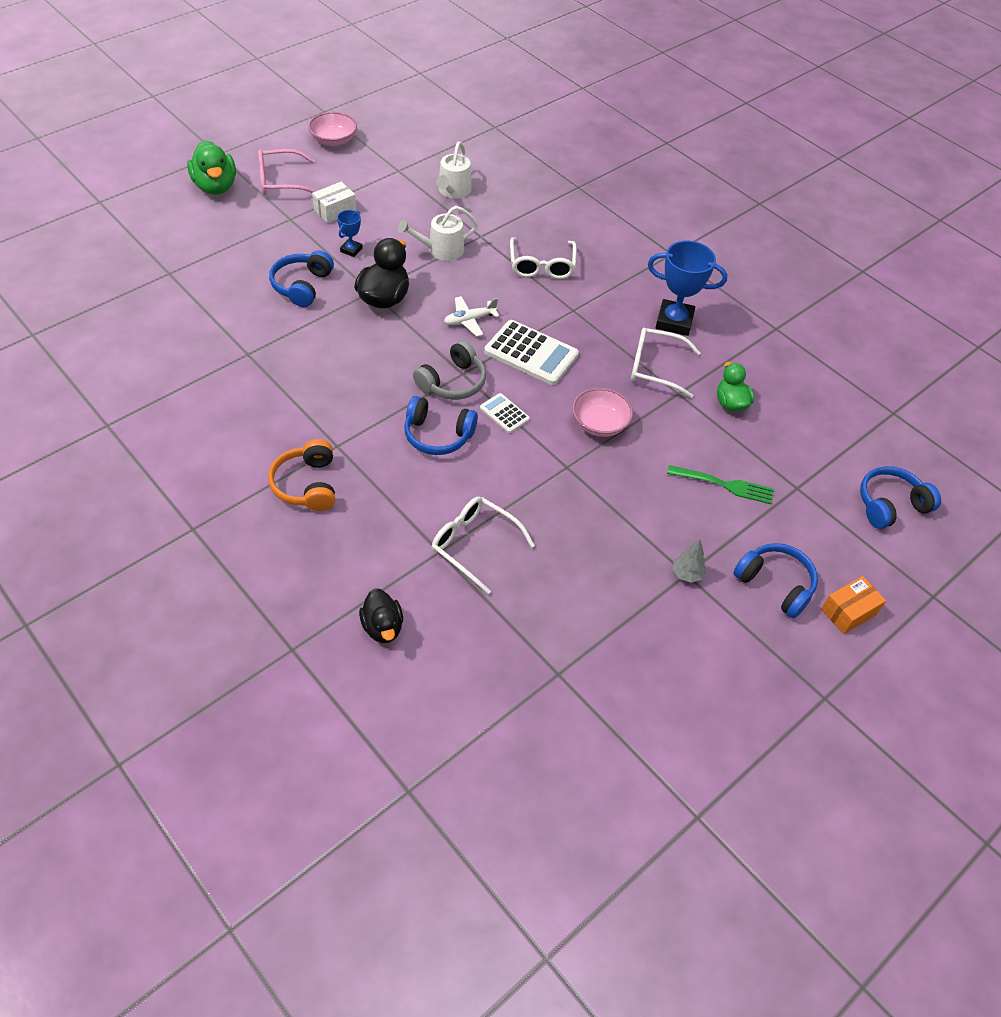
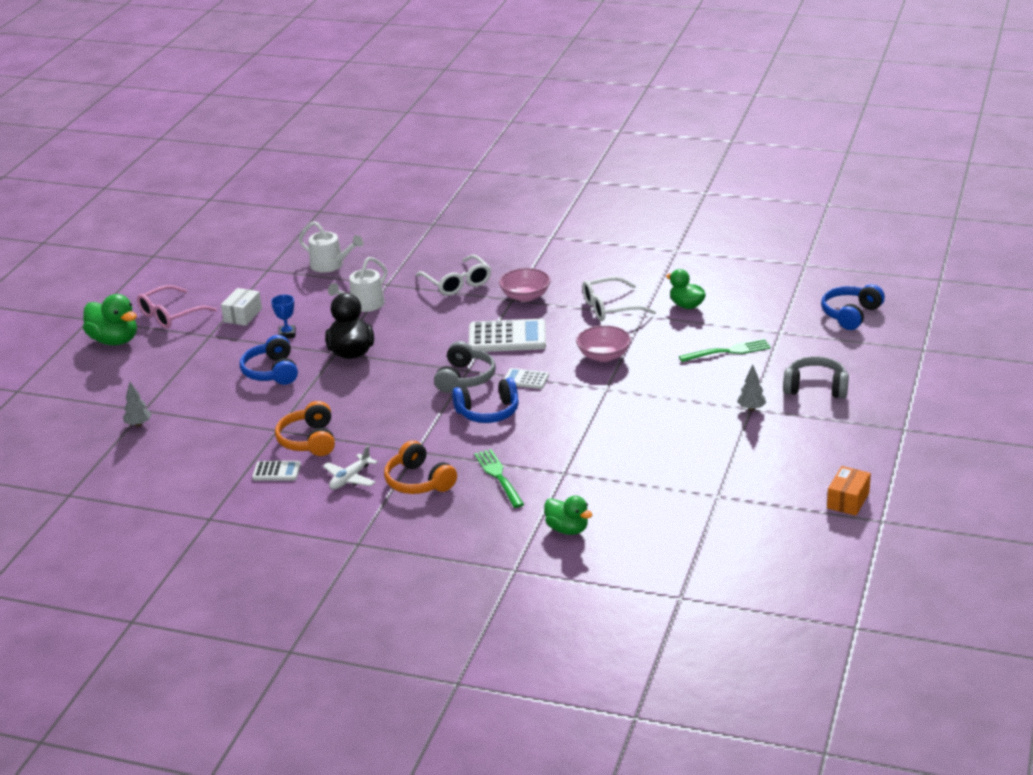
camera: 25 degrees left, 20 degrees down
pink bowl [308,112,357,146] -> pink bowl moved to [499,268,551,302]
black duck [359,588,403,643] -> green duck [544,496,592,535]
white glasses [432,497,535,594] -> none
white watering can [436,142,472,198] -> white watering can turned 45 degrees counterclockwise [299,221,364,273]
white plane [444,296,499,337] -> white plane moved to [323,446,378,490]
blue trophy [648,241,727,336] -> none
blue headphones [733,543,818,618] -> grey headphones [783,356,849,399]
orange box [821,576,886,634] -> orange box moved to [827,466,871,516]
none -> grey tree [123,382,151,427]
none -> white calculator [252,461,301,480]
none -> orange headphones [275,401,335,456]
none -> green fork [474,449,524,508]

